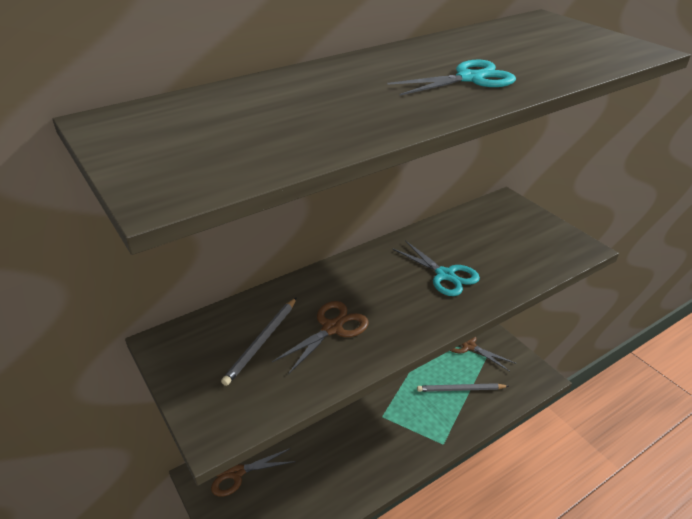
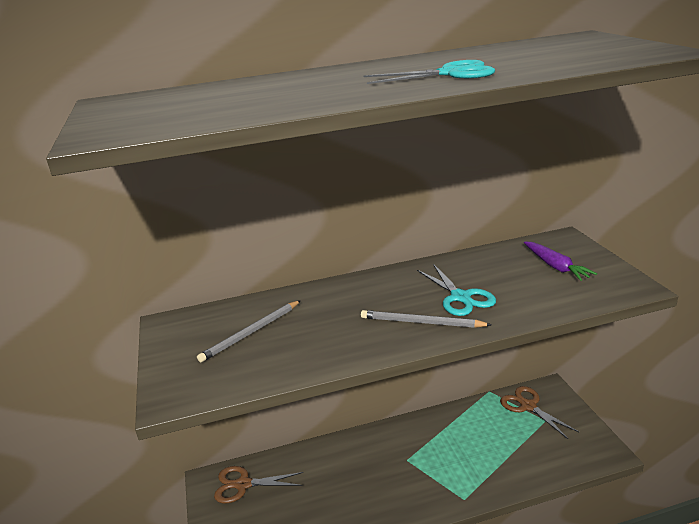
camera: 20 degrees right, 10 degrees down
brown scissors [272,301,369,375] -> none
grey pencil [417,383,509,392] -> grey pencil moved to [361,310,491,328]
none -> purple carrot [524,241,597,281]

